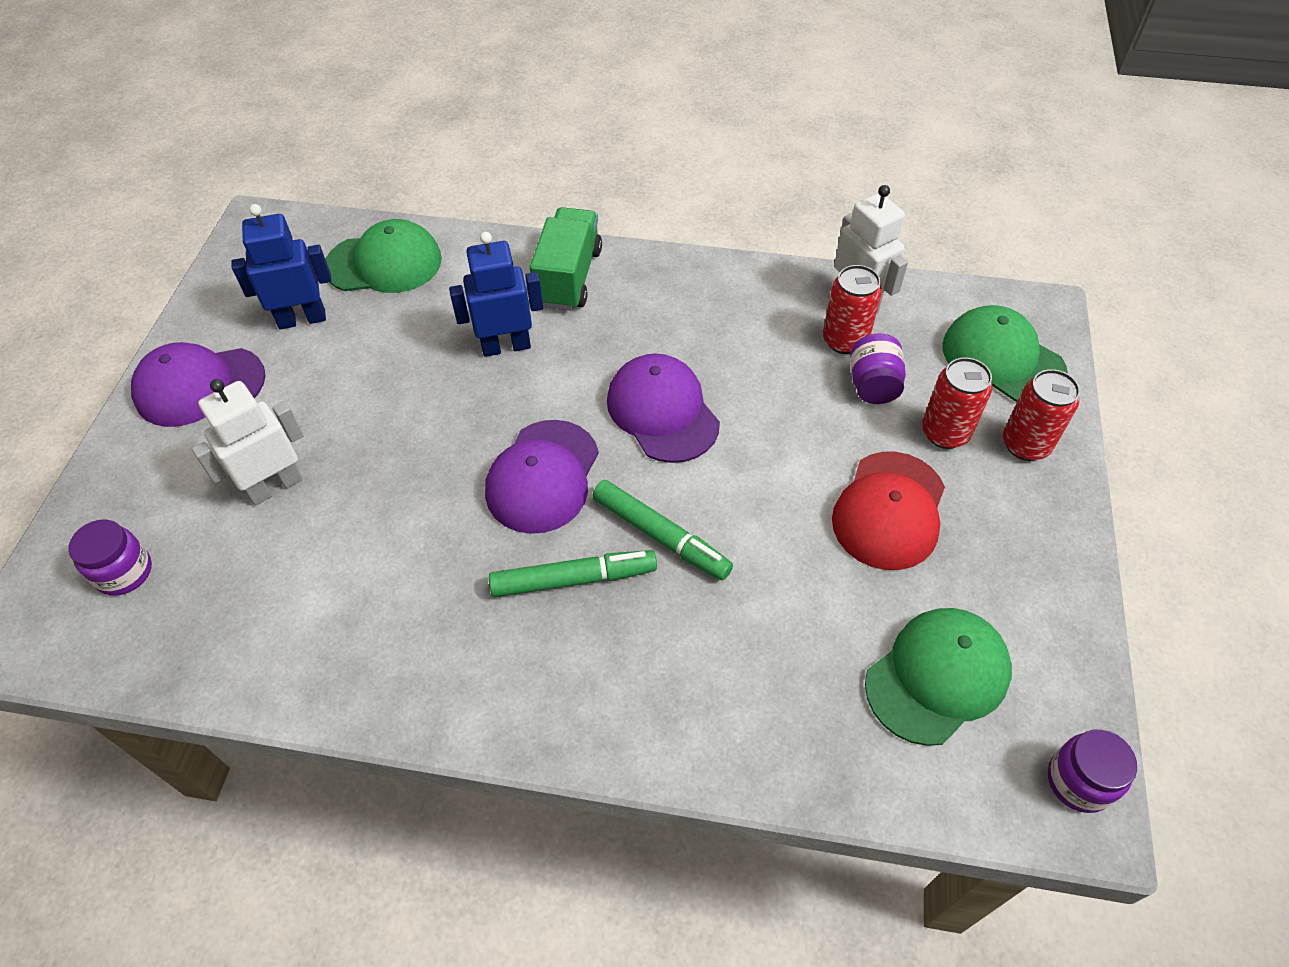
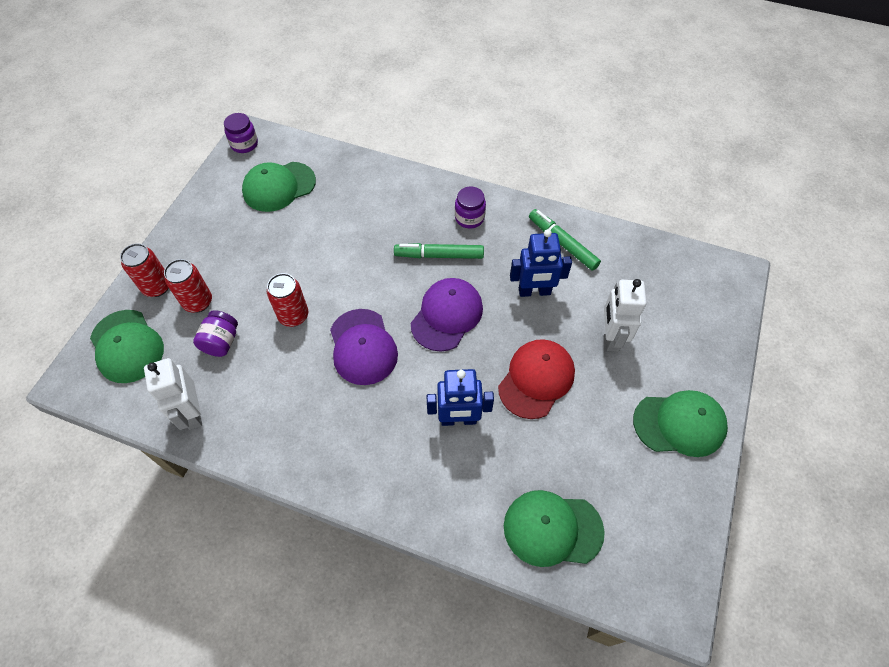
camera: 170 degrees left, 5 degrees up
purple jar [68,519,152,596] -> purple jar moved to [455,186,486,228]
purple cap [131,342,266,427] -> green cap [633,390,728,457]
white robot [192,379,304,506] -> white robot turned 120 degrees clockwise [604,279,646,352]
blue robot [231,204,332,329] -> blue robot moved to [510,229,572,297]
green truck [530,207,602,310] -> none
green marker [592,480,733,580] -> green marker moved to [529,209,601,271]
red can [823,265,882,354] -> red can moved to [267,273,308,327]
red cap [832,452,945,570] -> red cap moved to [498,339,575,419]

